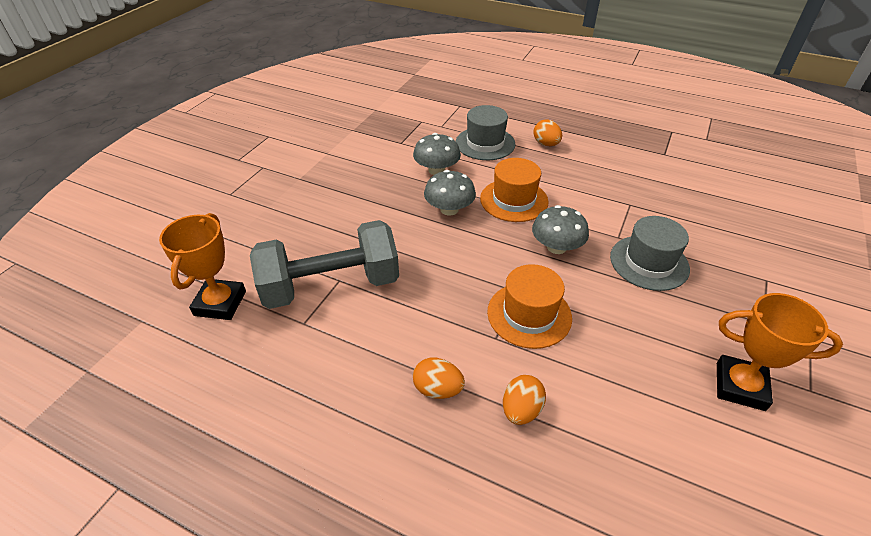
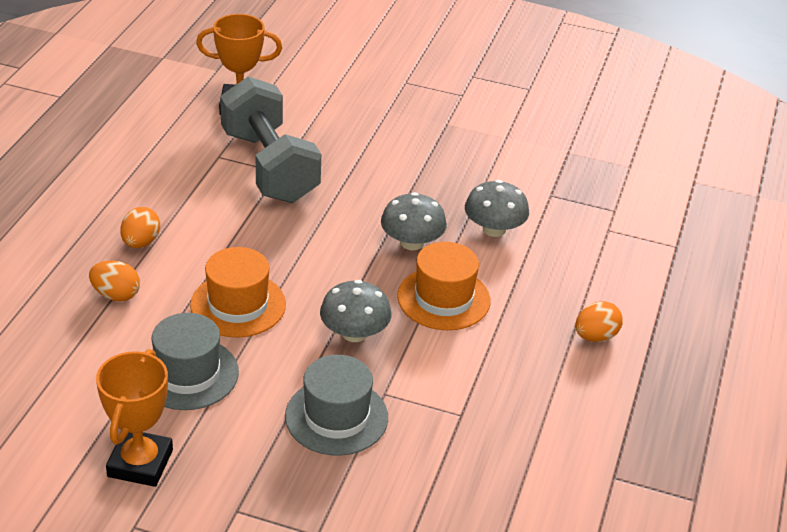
camera: 80 degrees right, 5 degrees down
grey hat [456,105,516,160] -> grey hat moved to [152,313,239,410]

